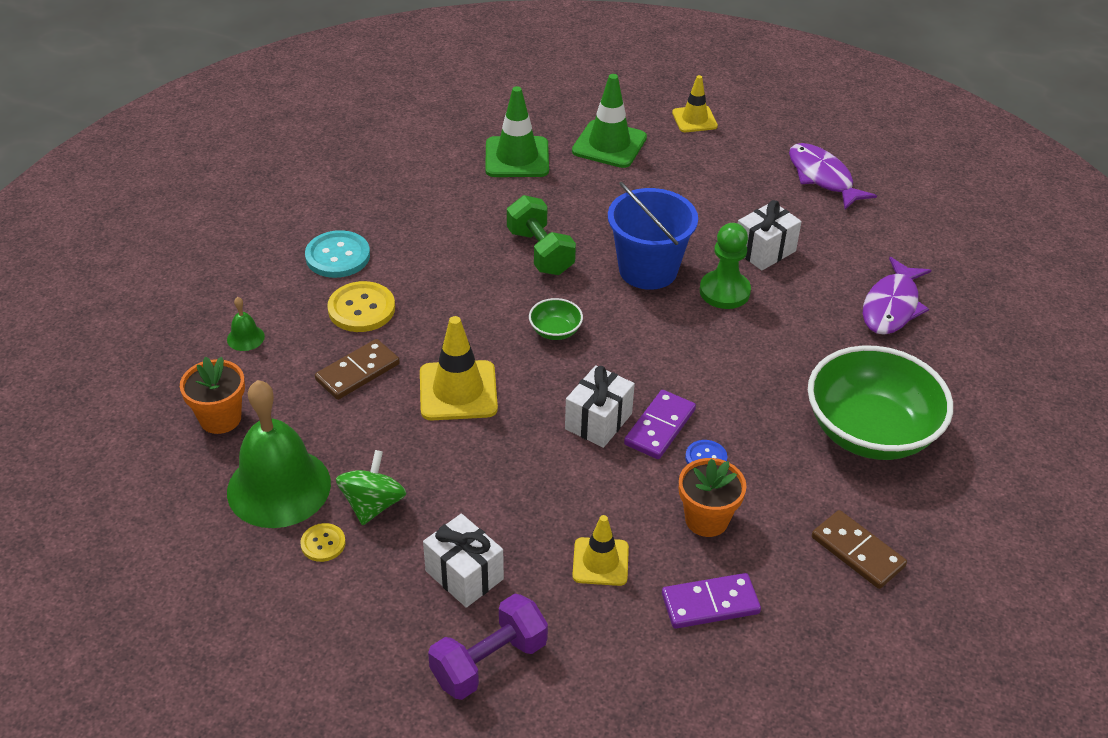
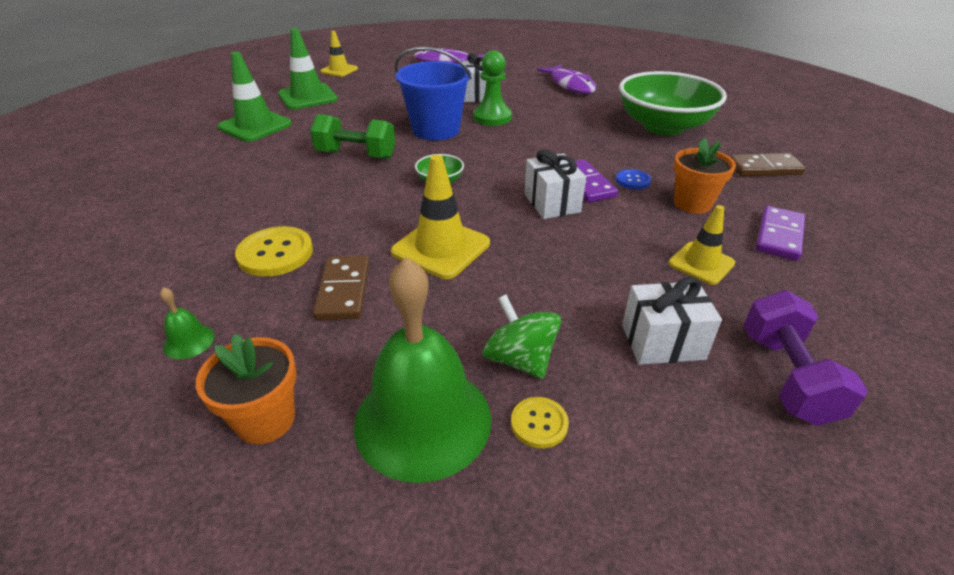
camera: 50 degrees left, 5 degrees down
turquoise button [305,230,370,278] -> none

